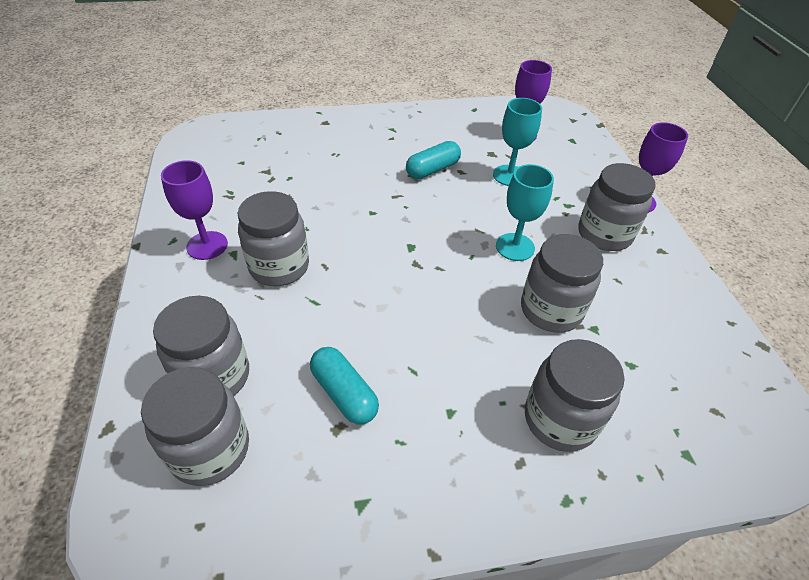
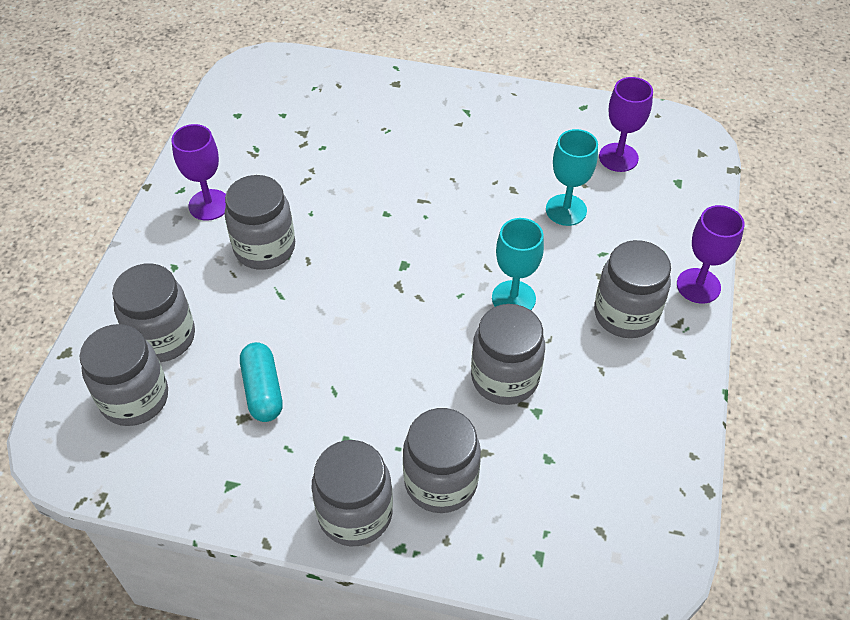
camera: 25 degrees right, 5 degrees up
turquoise capsule [406,141,461,179] -> none
none -> grey jar [311,440,393,546]

